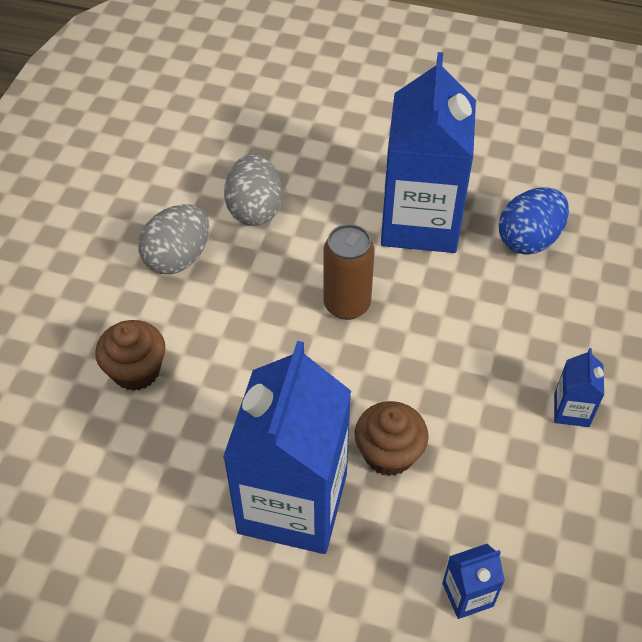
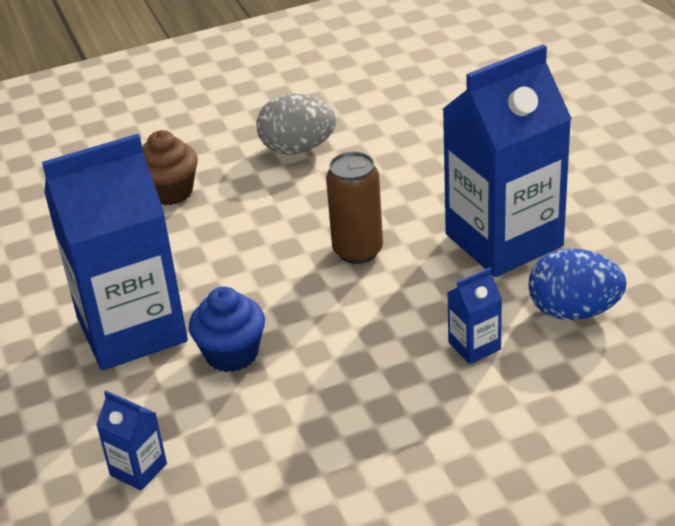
camera: 55 degrees right, 15 degrees down
grey egg [224,154,282,226] -> none
brown cupcake [355,401,429,476] -> blue cupcake [189,287,265,372]
blue carton [554,348,604,427] -> blue carton moved to [447,267,502,364]

